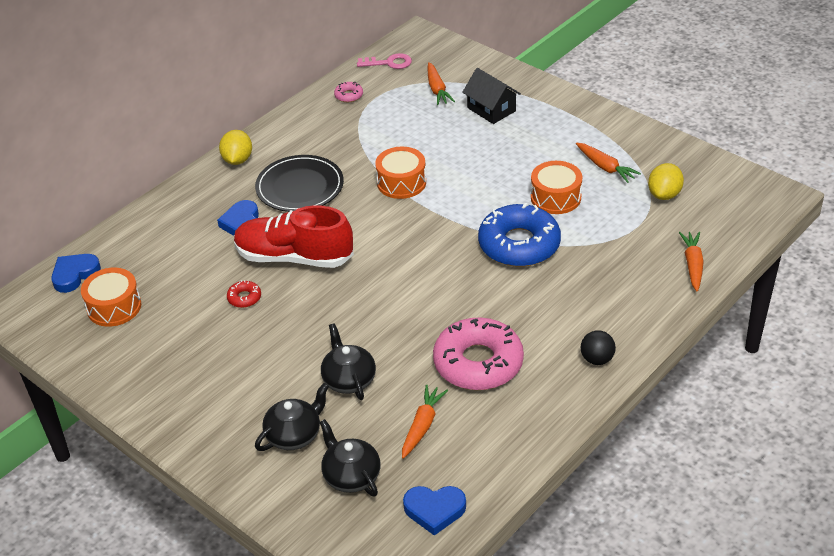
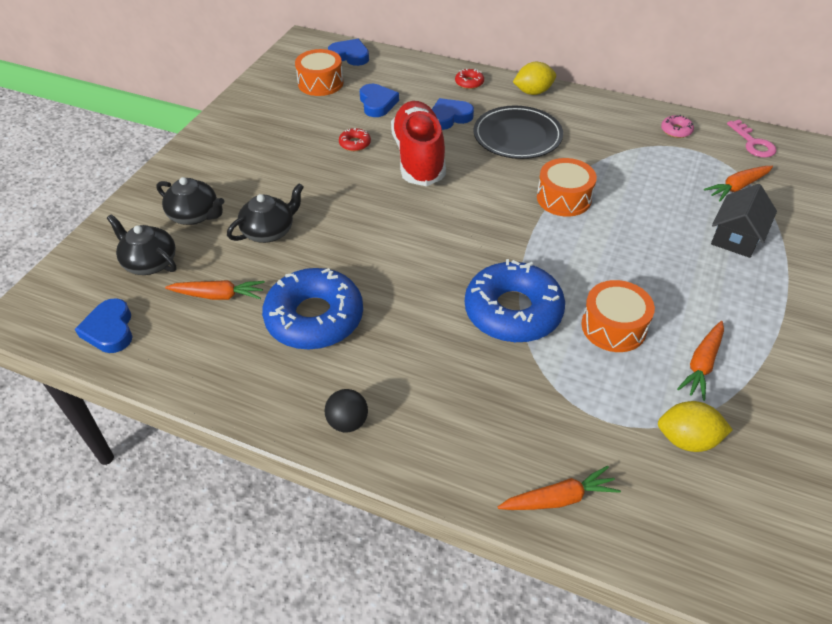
camera: 70 degrees right, 5 degrees up
black teapot [319,419,381,496] -> black teapot turned 90 degrees counterclockwise [107,214,177,275]
pink donut [433,317,524,390] -> blue donut [262,268,363,350]
none -> blue heart [360,84,399,117]
none -> red donut [455,69,484,89]

